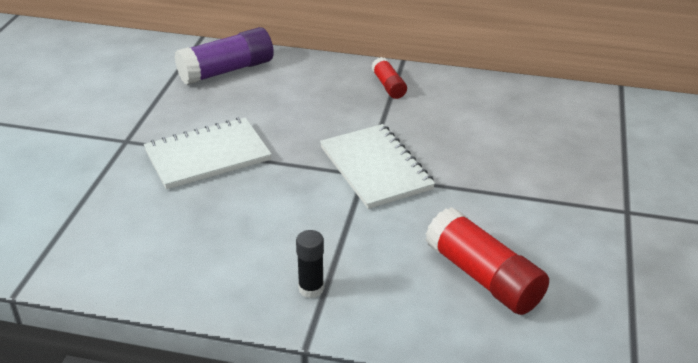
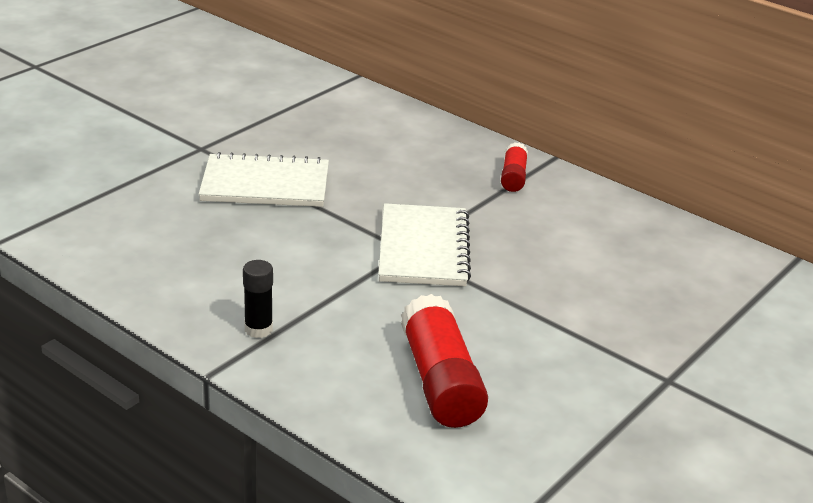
camera: 25 degrees right, 5 degrees down
purple glue stick [174,27,274,85] -> none

